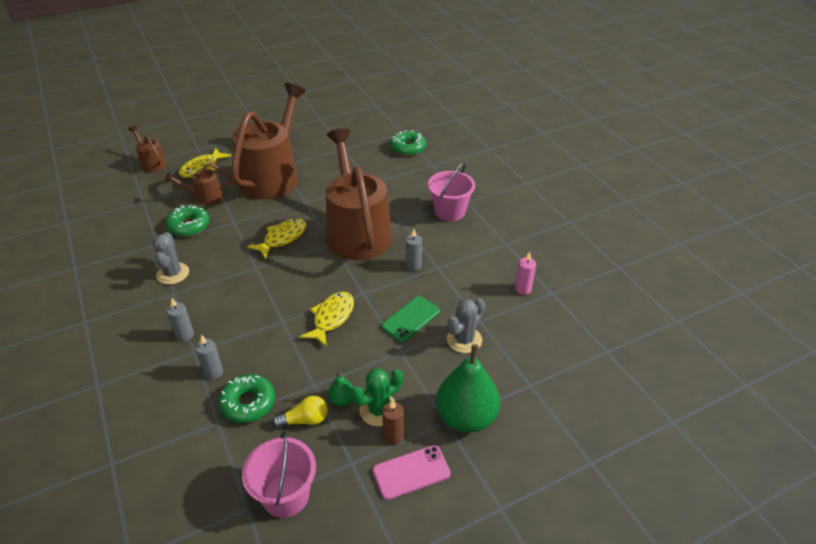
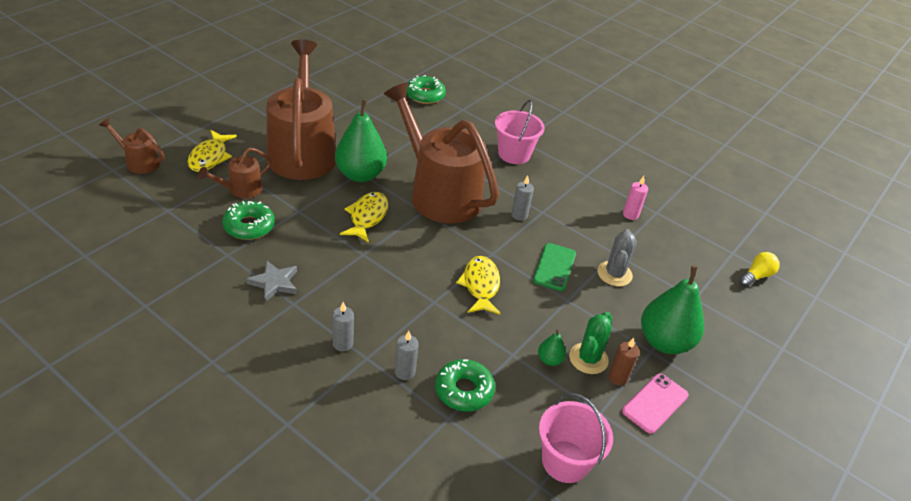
camera: 30 degrees left, 0 degrees up
grey cactus [152,232,189,285] -> grey star [246,260,297,302]
yellow light bulb [272,396,328,428] -> yellow light bulb moved to [739,252,780,287]
none -> green pear [335,99,387,182]

